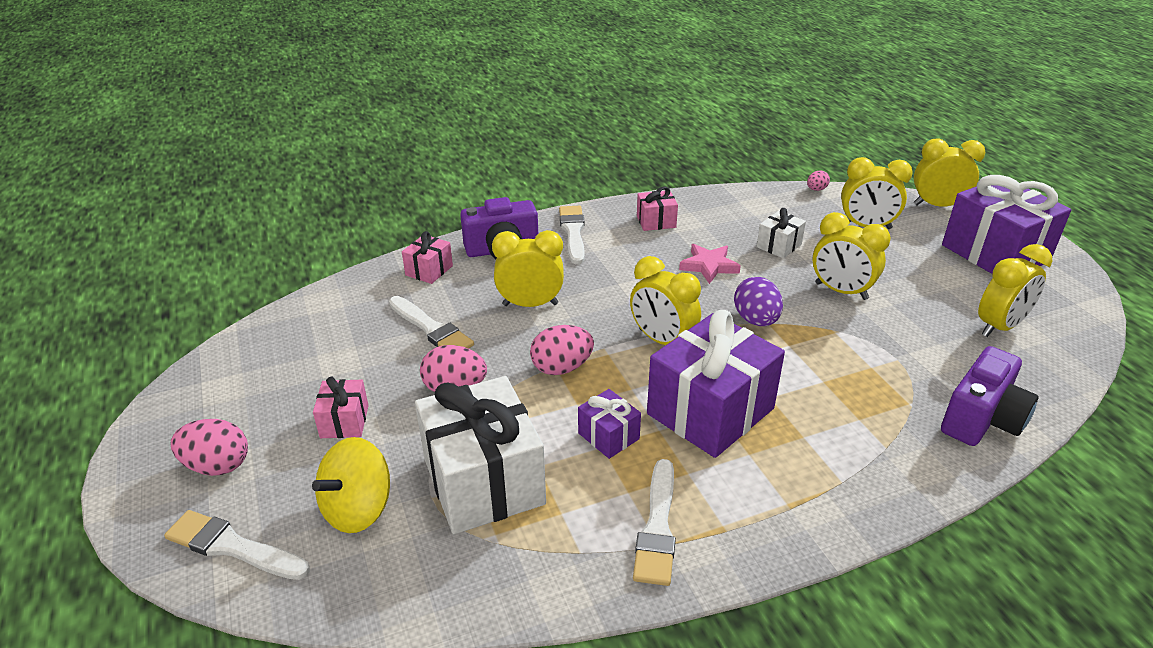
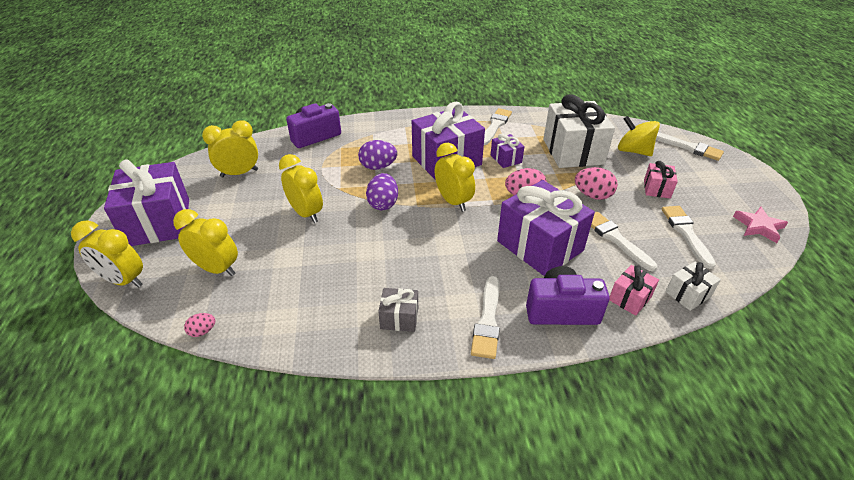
camera: 165 degrees left, 5 degrees up
pink egg [171,419,248,476] -> none
yellow spinning top [312,437,390,533] -> yellow spinning top turned 105 degrees counterclockwise [618,116,660,156]
yellow clock [492,230,564,307] -> purple gift [497,180,595,276]
pink gift [637,187,678,231] -> grey gift [378,288,418,332]
pink star [679,244,741,284] -> pink star moved to [733,207,788,243]
white gift [757,208,806,258] -> white gift moved to [665,262,721,311]
none -> purple egg [358,140,397,170]
none -> white brush [662,206,716,269]

